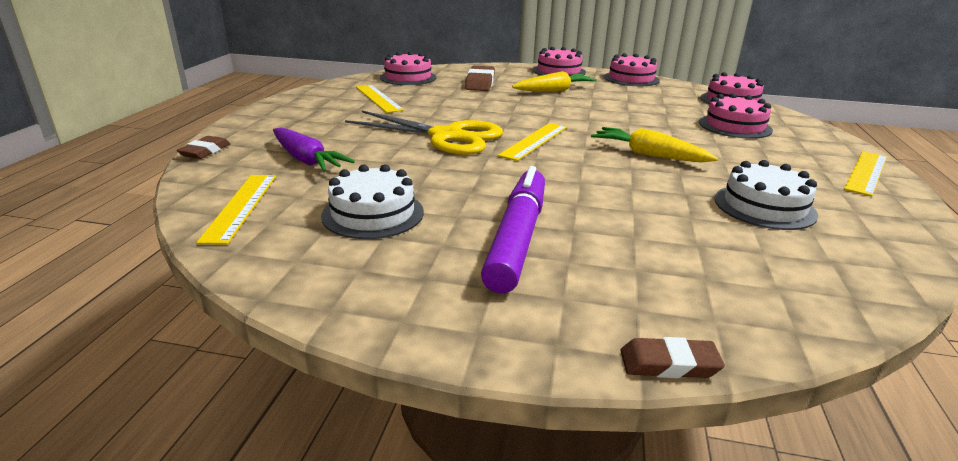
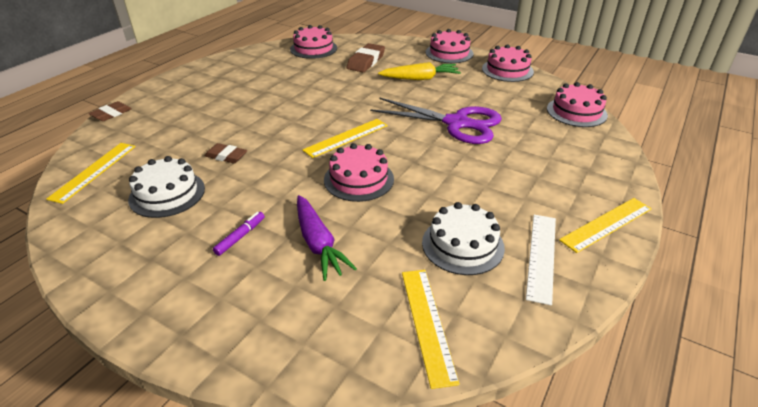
camera: 20 degrees right, 10 degrees up
purple carrot [273,127,355,172] -> purple carrot moved to [297,195,357,281]
yellow scissors [345,111,503,155] -> none
yellow ruler [356,85,404,113] -> yellow ruler moved to [402,270,460,389]
purple marker [481,166,545,293] -> purple marker [213,212,265,256], size x0.42
yellow carrot [591,127,718,163] -> none
brown eraser [620,337,725,378] -> brown eraser moved to [205,143,247,163]
pink cake [699,93,773,139] -> pink cake moved to [324,143,394,202]
none -> purple scissors [370,98,502,144]
none -> white ruler [526,215,556,305]

